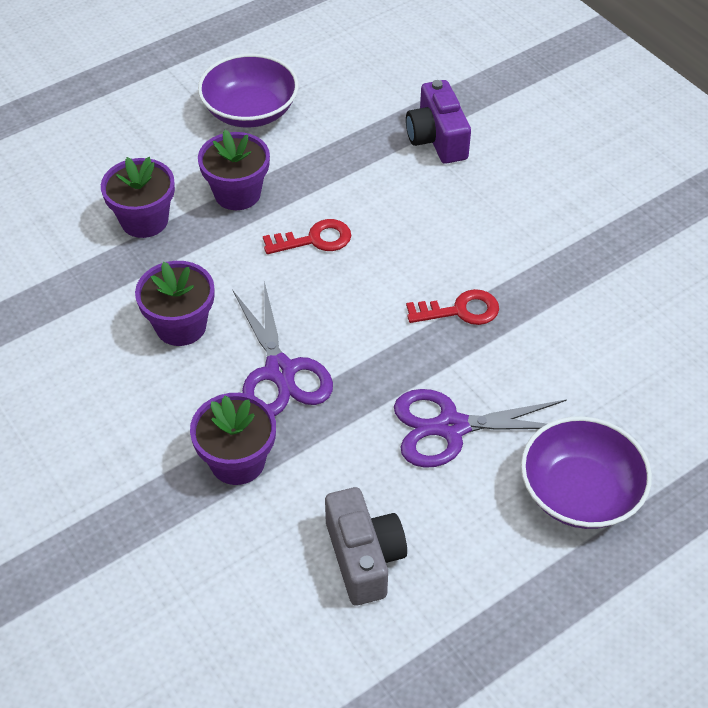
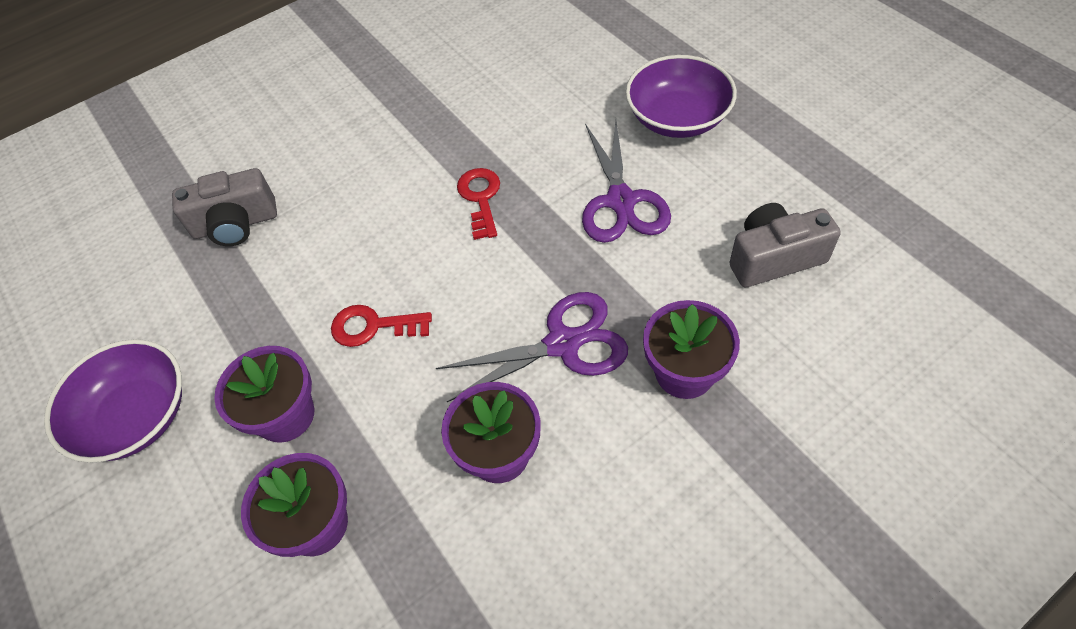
camera: 85 degrees left, 5 degrees up
red key [263,219,351,254] -> red key turned 75 degrees counterclockwise [331,305,432,347]
purple camera [406,80,471,164] -> grey camera [172,168,277,246]

